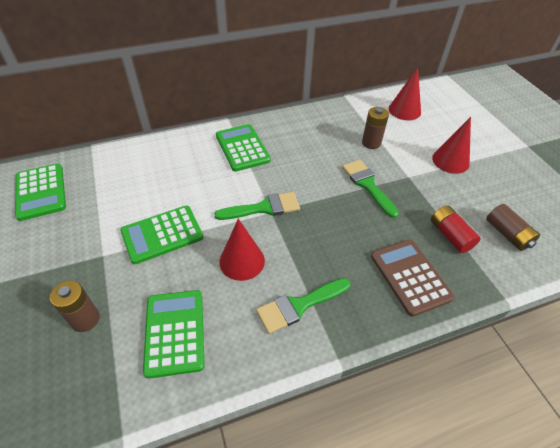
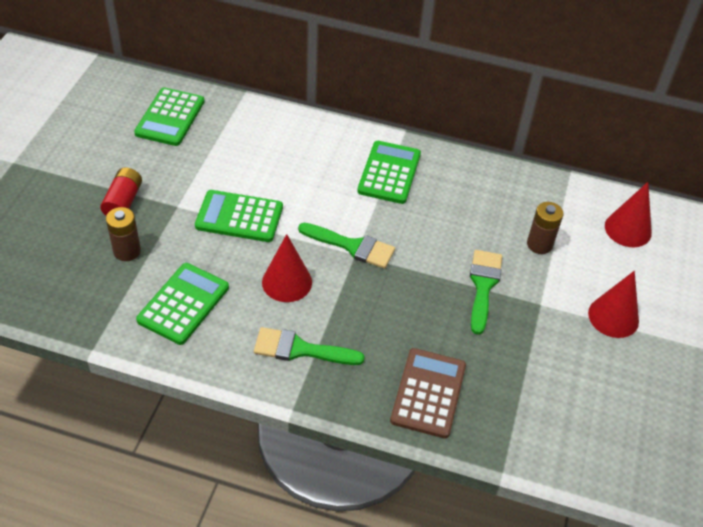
camera: 35 degrees right, 0 degrees up
red battery [431,205,481,253] -> red battery moved to [100,167,142,216]
brown battery [486,204,540,251] -> none

